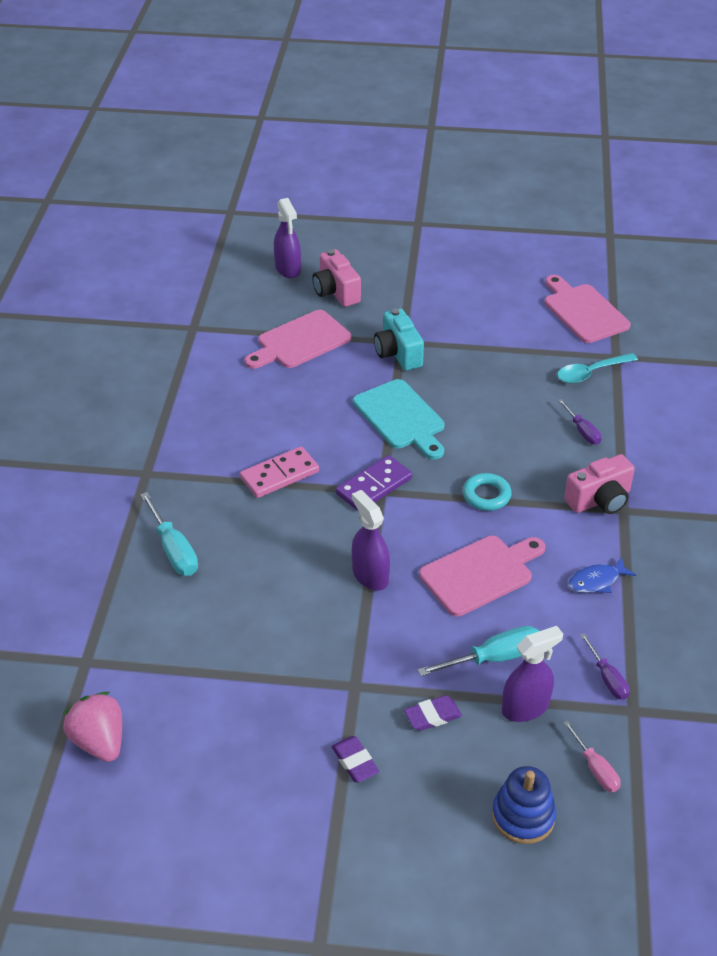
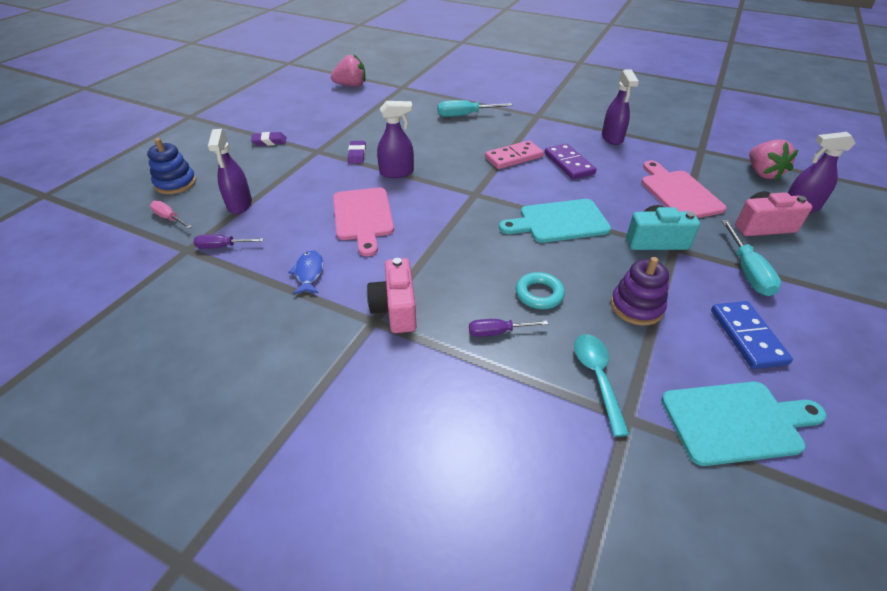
camera: 110 degrees right, 0 degrees up
pink domino [240,446,319,498] -> pink domino turned 75 degrees clockwise [485,140,544,169]
purple domino [336,455,412,512] -> purple domino moved to [545,144,596,179]
purple eraser [404,695,462,731] -> purple eraser moved to [348,141,366,164]
turquoise screwdriver [418,626,539,676] -> turquoise screwdriver moved to [721,220,781,296]
turquoise ring [463,473,511,511] -> turquoise ring moved to [516,272,565,309]
pink cutting board [545,275,631,343] -> turquoise cutting board [661,381,827,466]
pink screwdriver [563,720,621,792] -> pink screwdriver turned 45 degrees clockwise [150,201,192,229]
none -> purple spray bottle [602,69,639,145]
none -> purple stacking toy [611,257,669,326]
none -> blue domino [711,301,793,369]
none -> pink strawberry [749,139,798,181]

